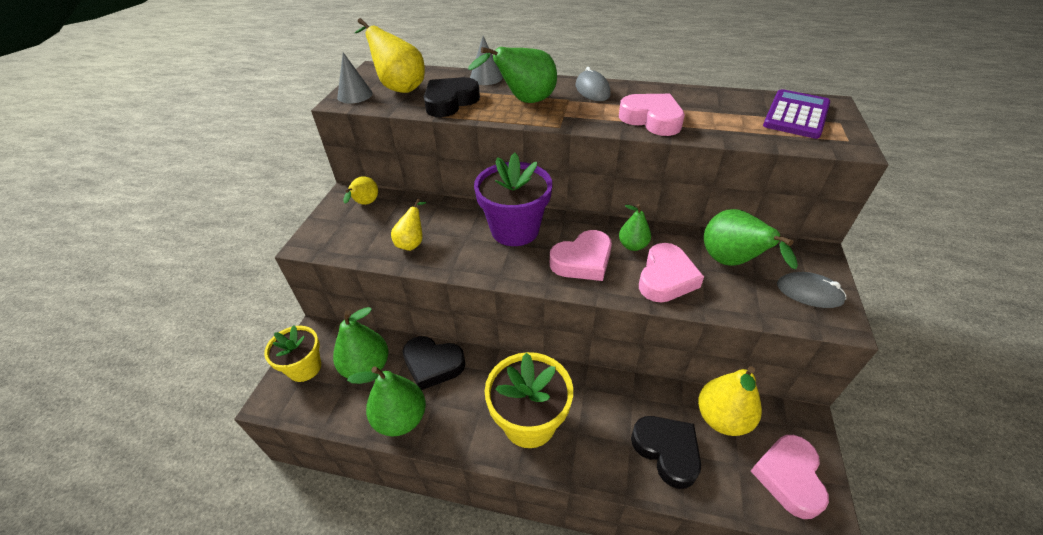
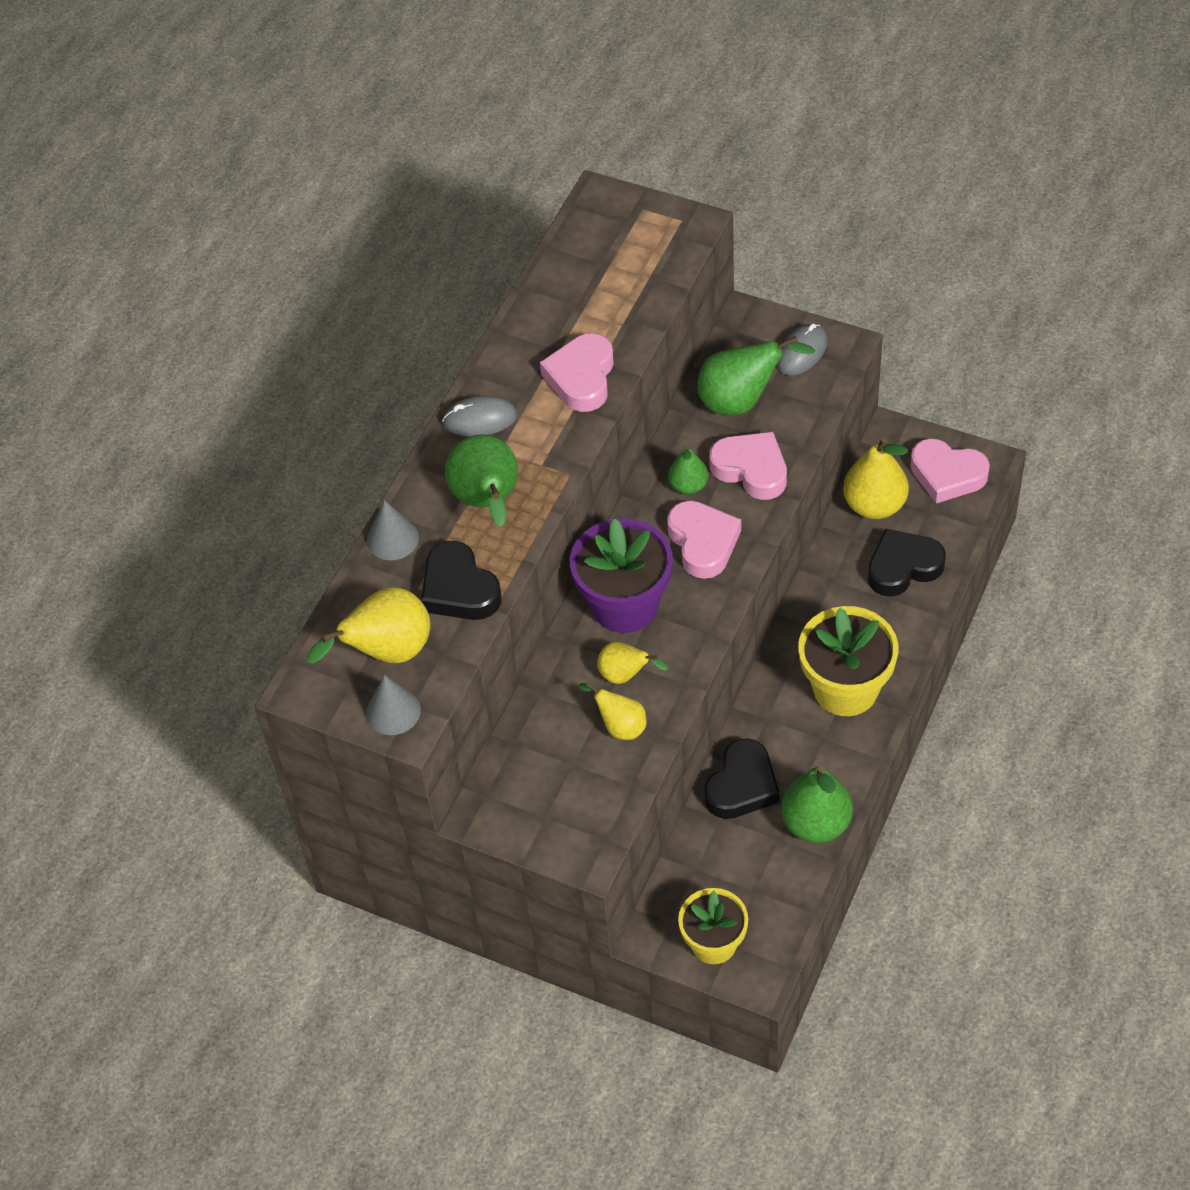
camera: 75 degrees left, 10 degrees up
green pear [333,307,388,379] -> none
yellow pear [343,176,378,205] -> yellow pear moved to [597,642,668,684]
pink heart [619,94,685,136] -> pink heart turned 45 degrees counterclockwise [540,333,614,412]
purple calculator [763,89,830,139] -> none

